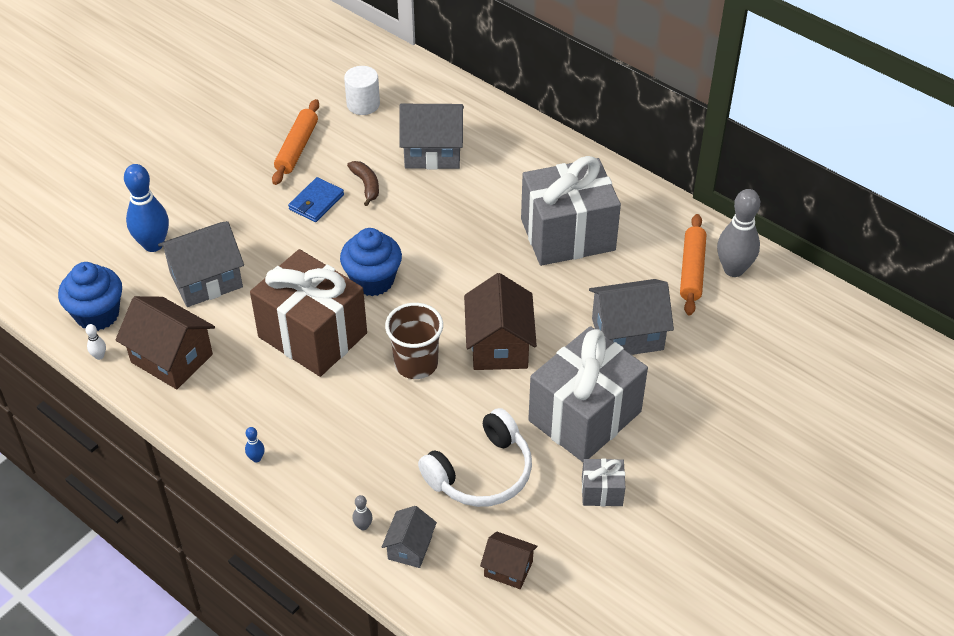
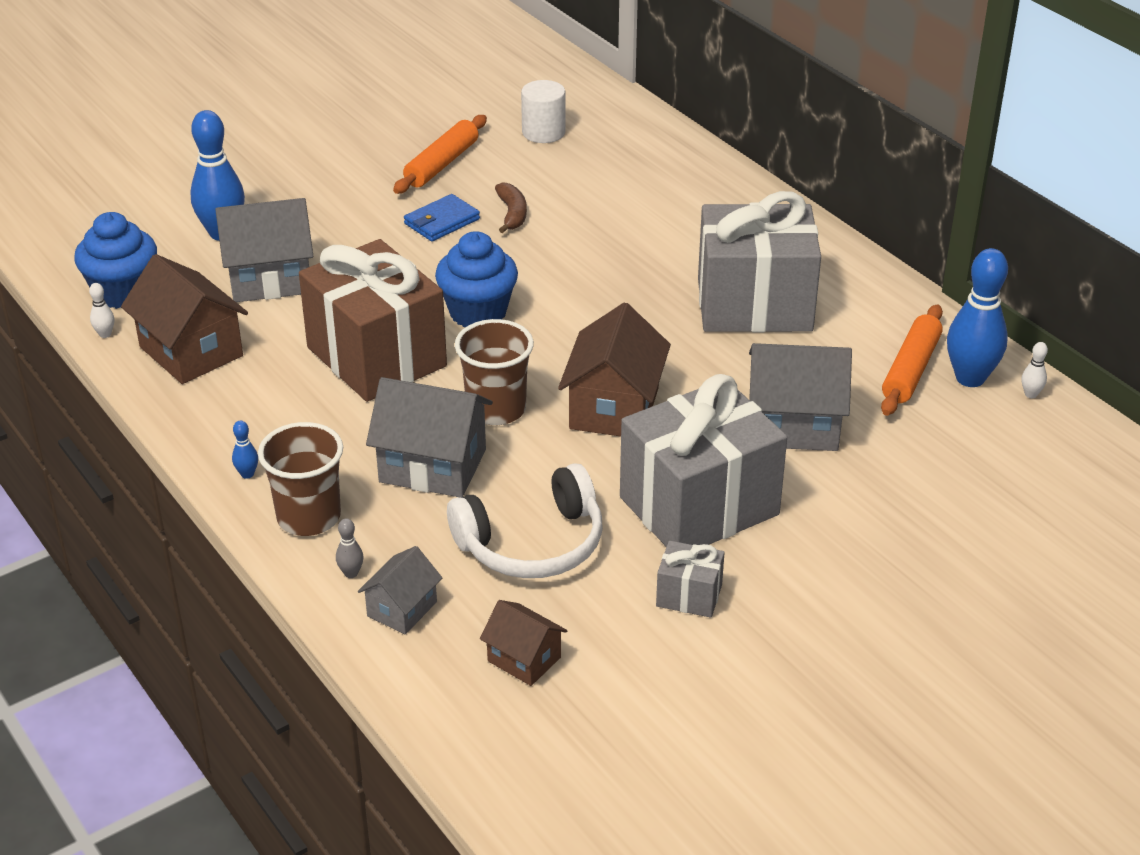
camera: 15 degrees right, 10 degrees down
grey house [399,104,464,170] -> grey house moved to [366,377,493,498]
grey bowling pin [717,189,760,277] -> blue bowling pin [947,248,1008,387]
none -> brown cup [258,422,343,536]
none -> white bowling pin [1022,342,1048,398]

